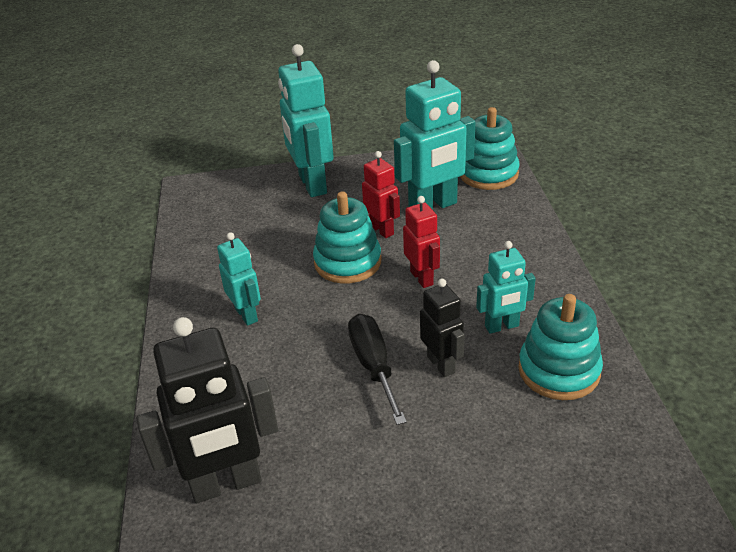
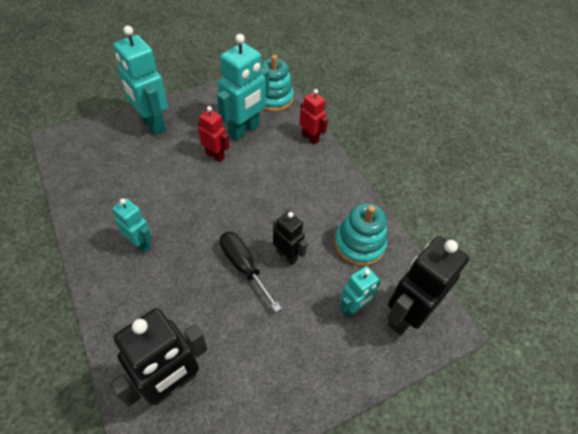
camera: 25 degrees left, 15 degrees up
turquoise stacking toy [313,191,381,283] -> none
red robot [403,196,440,288] -> red robot moved to [299,89,328,145]
turquoise robot [476,241,536,334] -> turquoise robot moved to [340,266,381,318]
none -> black robot [387,236,469,336]

